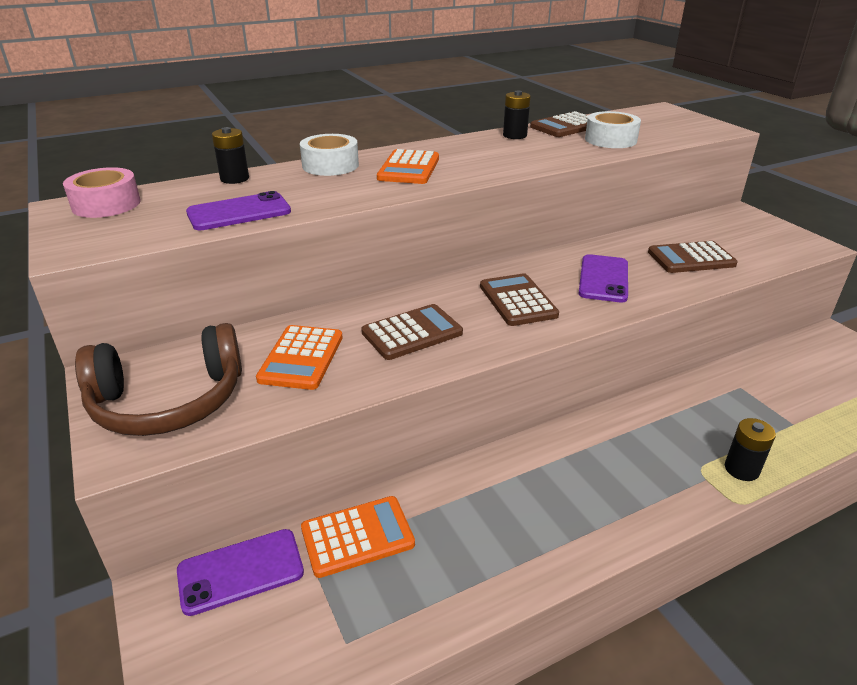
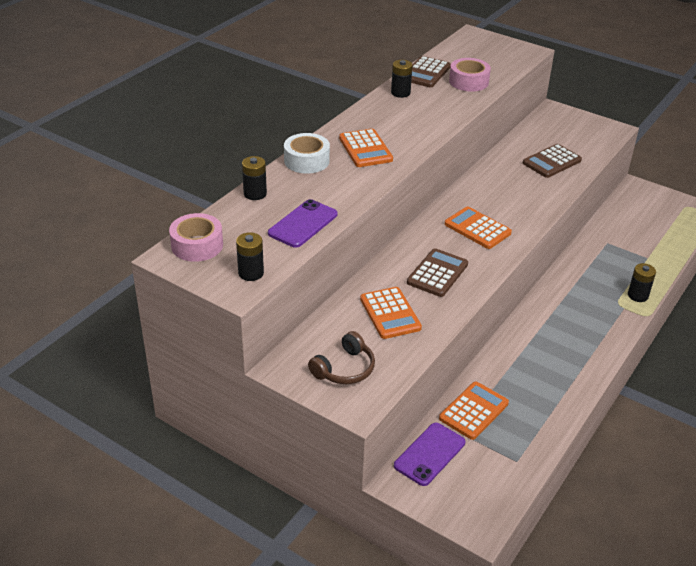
camera: 30 degrees left, 5 degrees up
brown headphones [75,323,242,436] -> brown headphones [308,331,375,384], size x0.59
brown calculator [480,273,559,326] -> orange calculator [445,207,512,249]
purple phone [578,254,628,302] -> none
white tape [585,111,641,148] -> pink tape [449,58,491,92]
none -> black battery [236,232,264,281]

